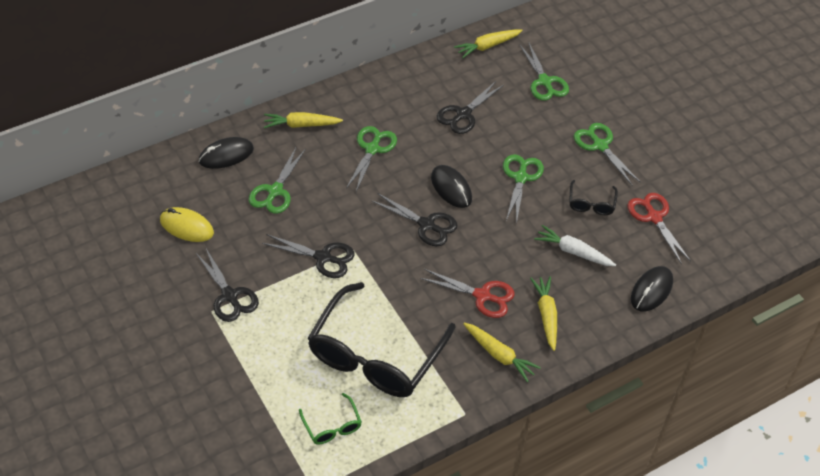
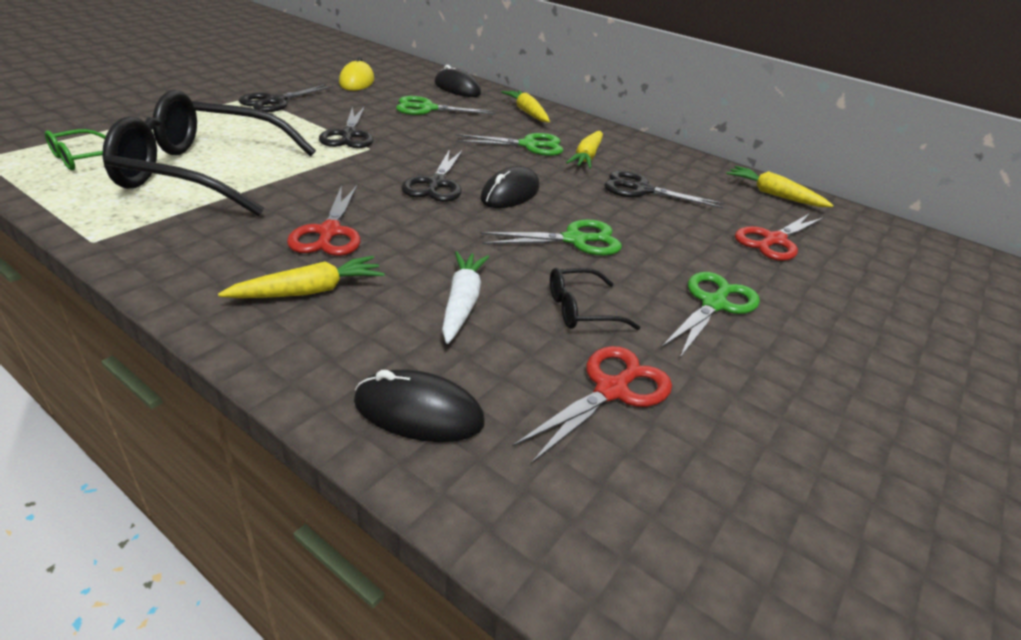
camera: 65 degrees right, 15 degrees down
yellow carrot [463,323,541,382] -> yellow carrot moved to [566,131,603,169]
green scissors [519,41,569,101] -> red scissors [735,213,824,261]

